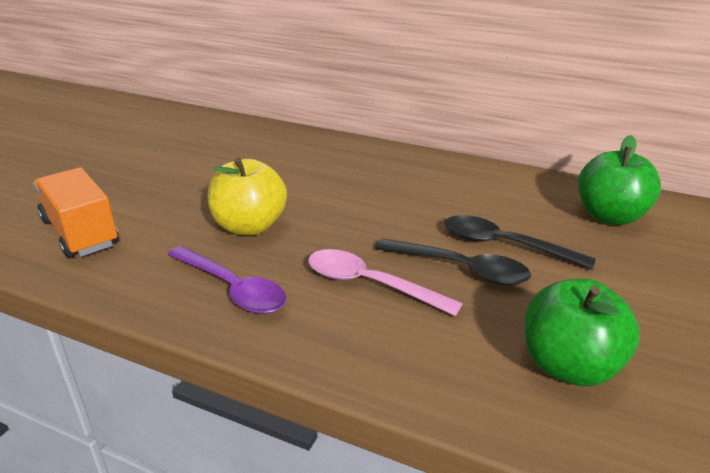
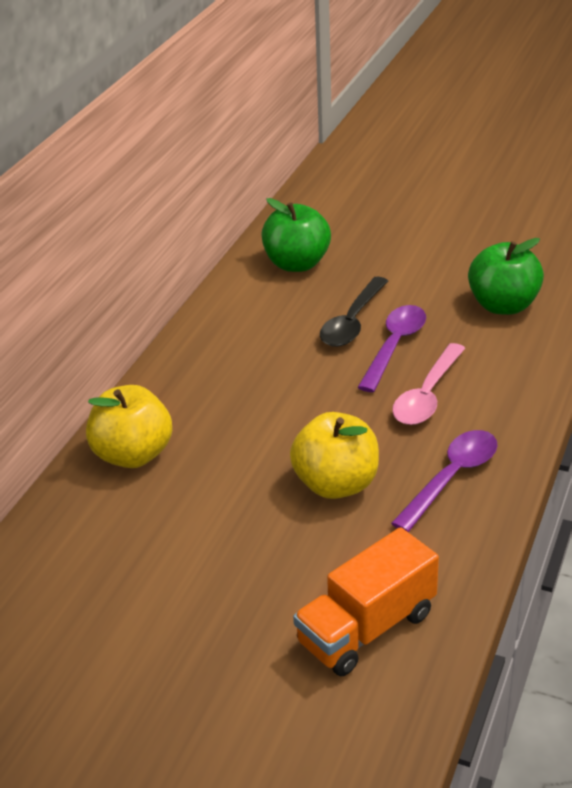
camera: 90 degrees left, 5 degrees up
black spoon [375,238,531,285] -> purple spoon [357,305,426,392]
none -> yellow apple [86,385,172,468]

